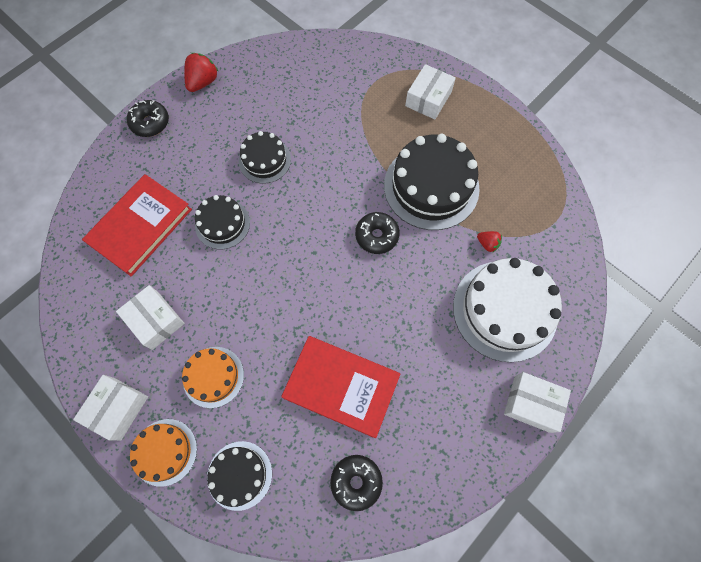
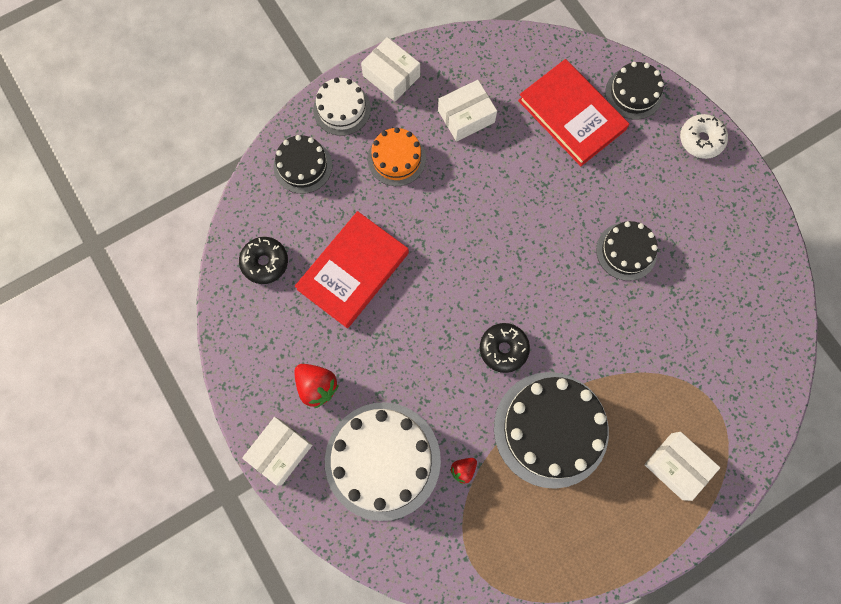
camera: 105 degrees right, 5 degrees up
black donut [127,100,169,137] -> white donut [680,114,728,159]
orange cake [130,419,197,487] -> white cake [313,77,371,136]
red strawberry [184,53,219,92] -> red strawberry moved to [294,364,339,409]
black cake [195,195,250,249] -> black cake moved to [605,62,664,120]

